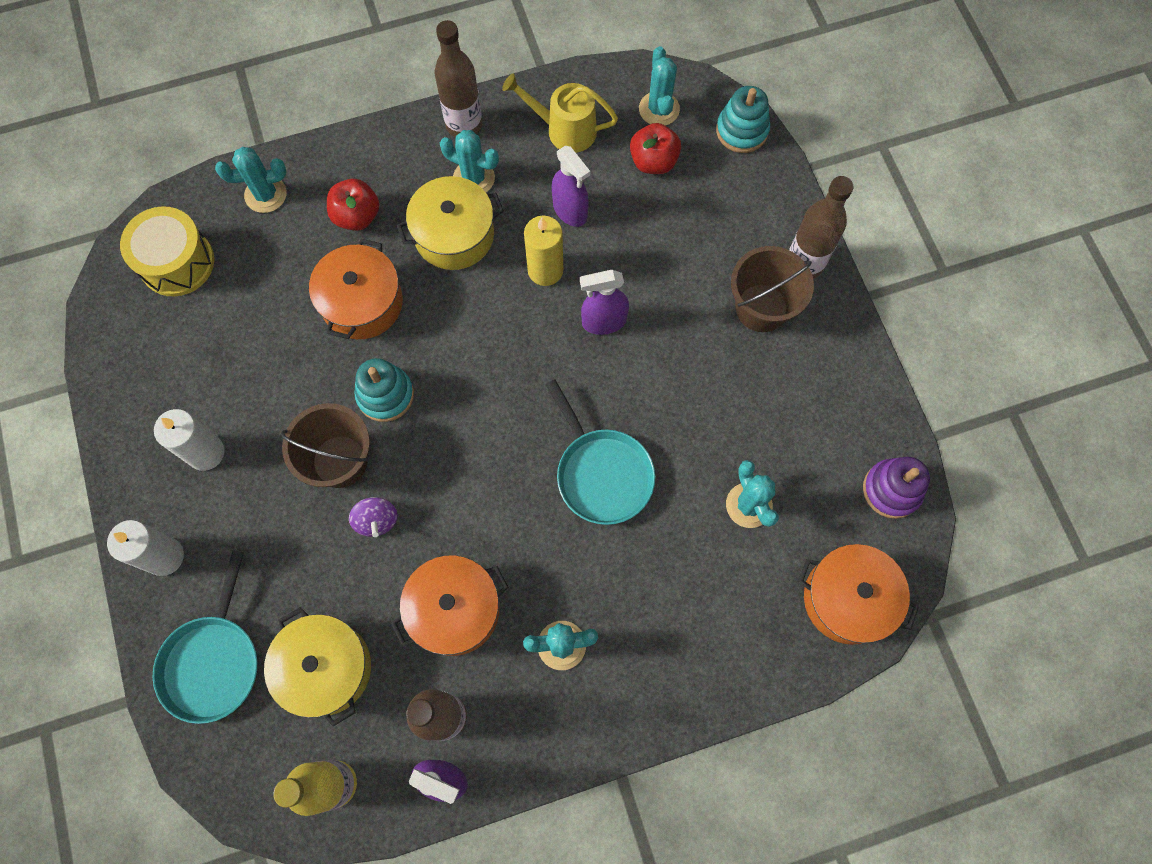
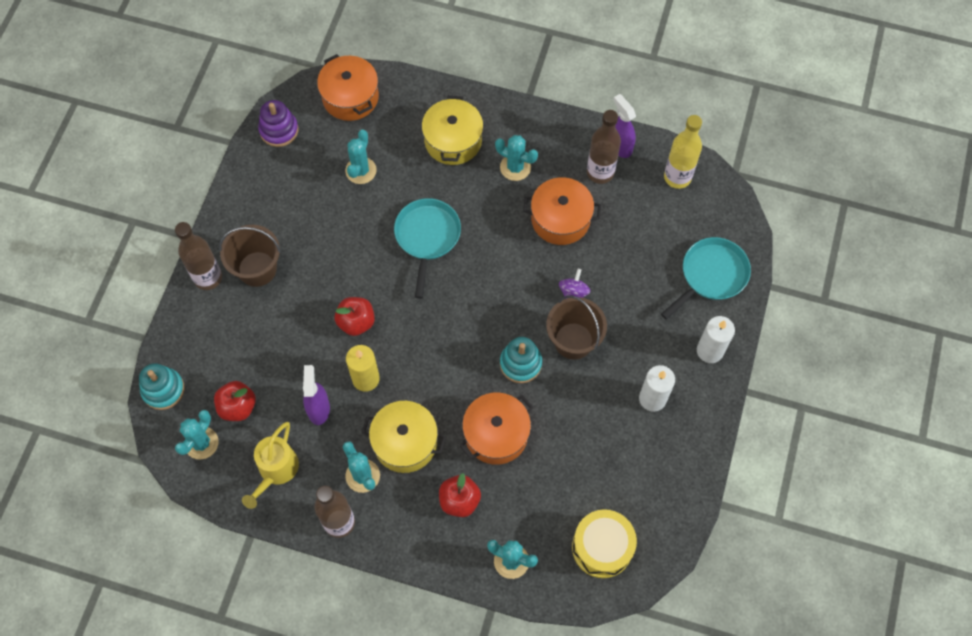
camera: 145 degrees left, 5 degrees down
yellow pot [264,607,371,726] -> yellow pot moved to [422,96,483,165]
yellow watering can [502,73,618,153] -> yellow watering can turned 60 degrees clockwise [242,422,299,509]
purple spray bottle [580,270,629,335] -> red apple [335,297,375,336]

